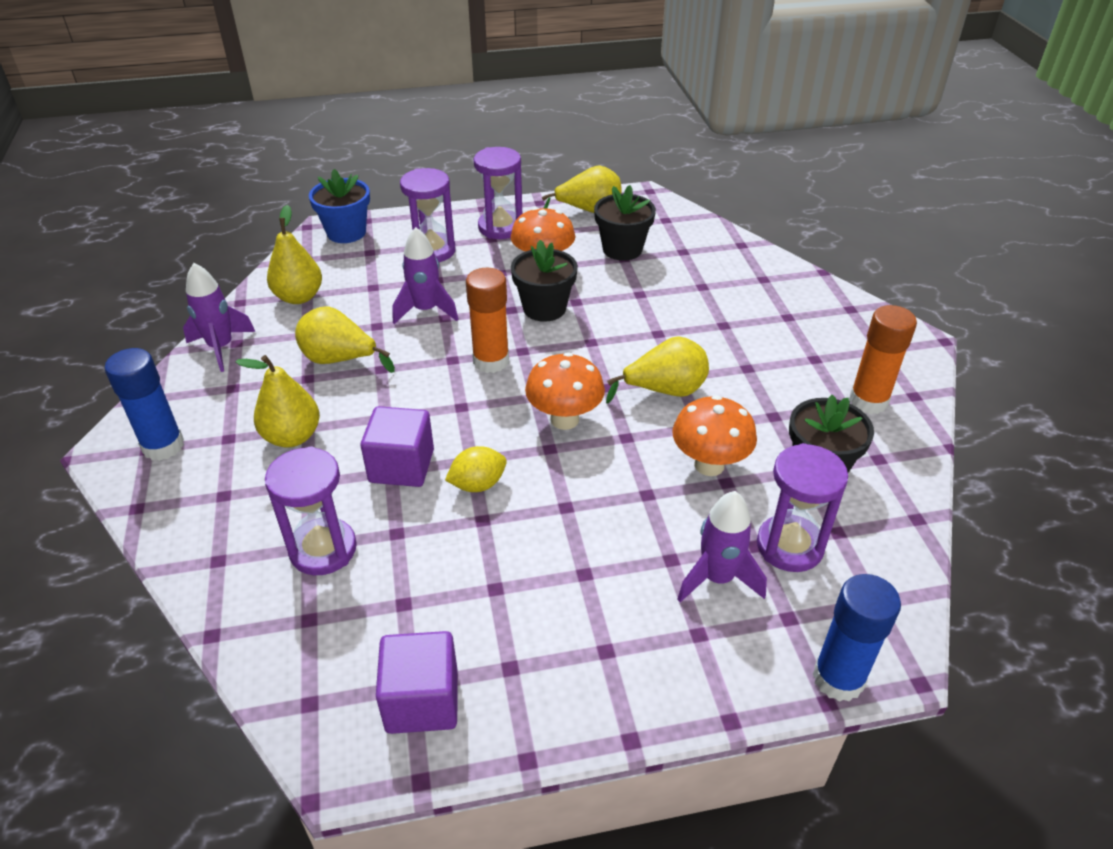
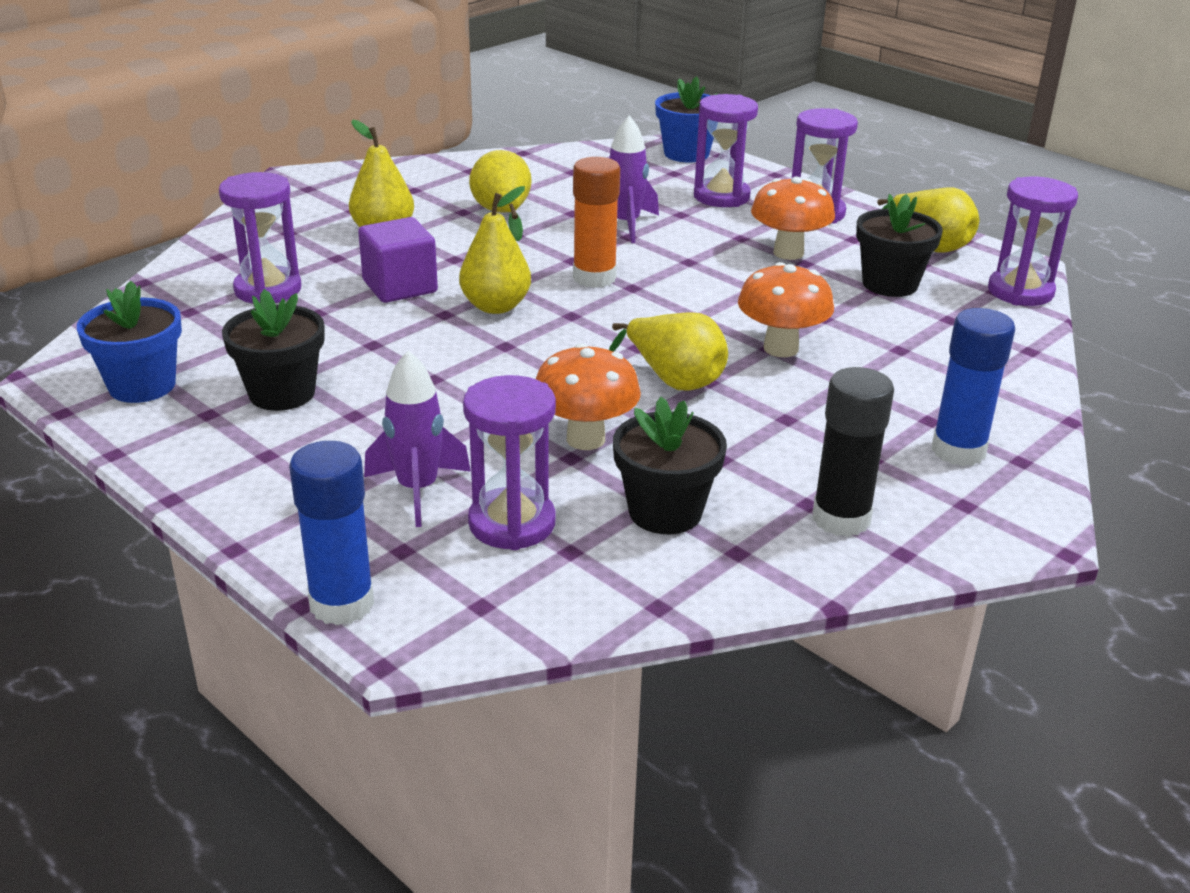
camera: 55 degrees right, 10 degrees down
blue glue stick [105,348,184,461] -> blue glue stick moved to [931,308,1015,466]
purple rocket [183,263,255,372] -> none
yellow pear [267,205,322,304] -> yellow pear moved to [459,186,531,314]
purple cube [376,631,458,734] -> blue flower pot [77,281,182,403]
yellow lemon [445,446,507,492] -> none
black flower pot [511,240,578,322] -> black flower pot moved to [222,289,325,411]
orange mushroom [525,352,605,430] -> orange mushroom moved to [738,262,834,357]
orange glue stick [849,305,917,414] -> black glue stick [813,367,894,537]
none -> purple hourglass [988,176,1078,306]

